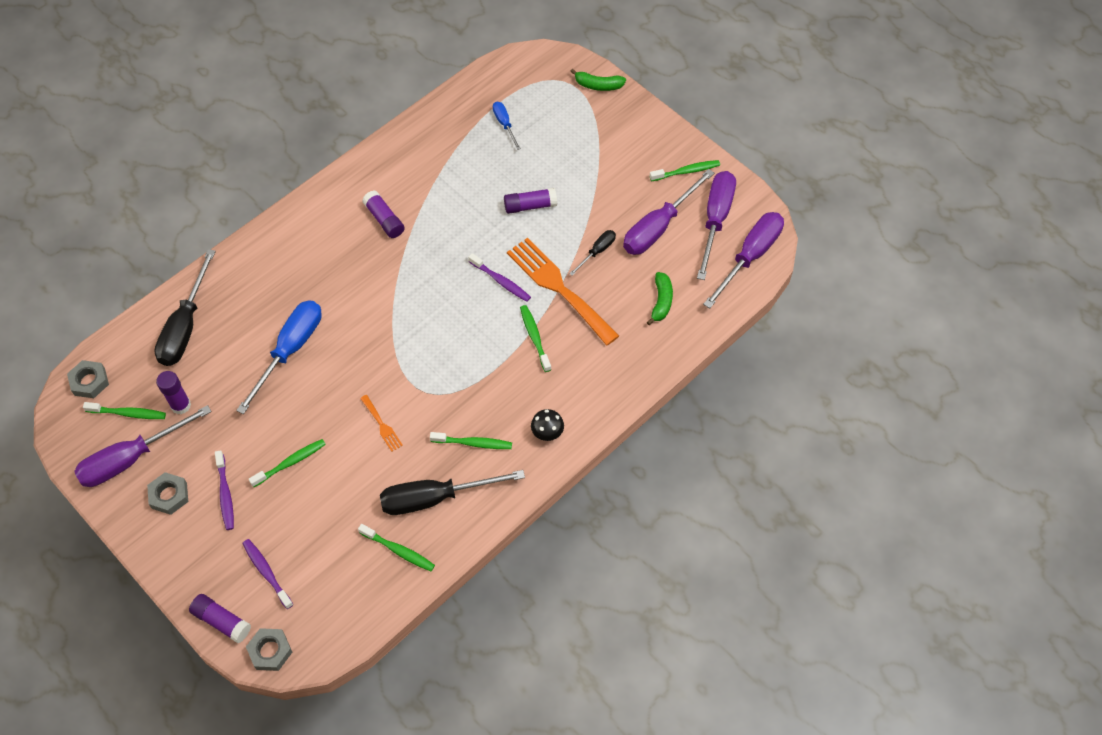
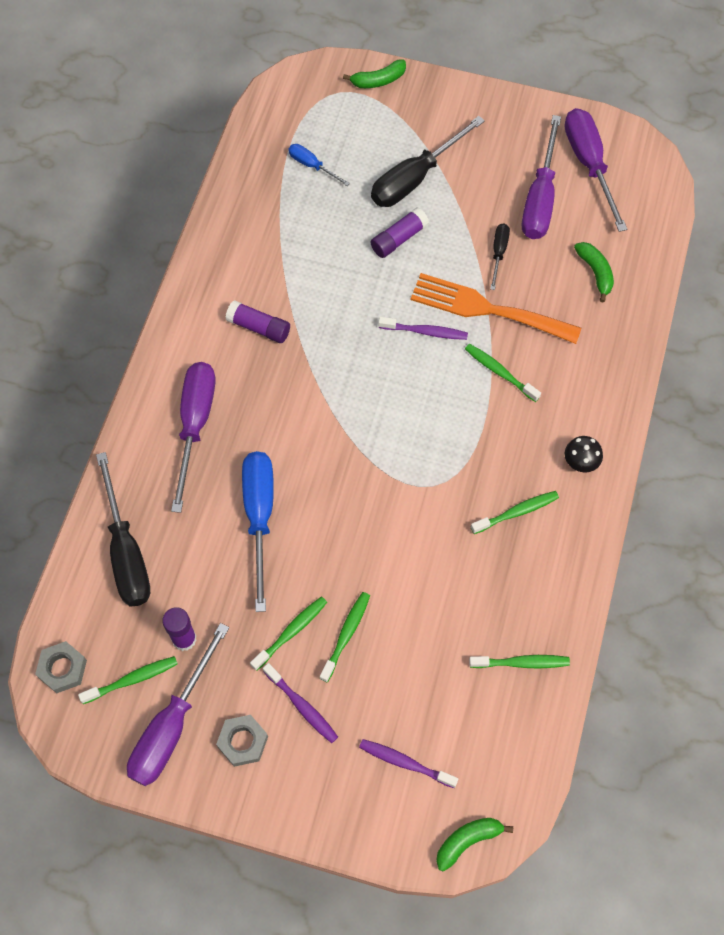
camera: 30 degrees left, 5 degrees up
purple glue stick [189,594,251,643] -> none
grey nut [246,628,292,671] -> green banana [436,818,513,871]
orange fork [360,395,403,452] -> none
black screwdriver [380,470,525,515] -> black screwdriver moved to [371,116,485,207]
green toothbrush [650,160,720,181] -> green toothbrush moved to [250,597,327,671]
purple screwdriver [703,212,784,308] -> purple screwdriver moved to [171,362,216,513]

